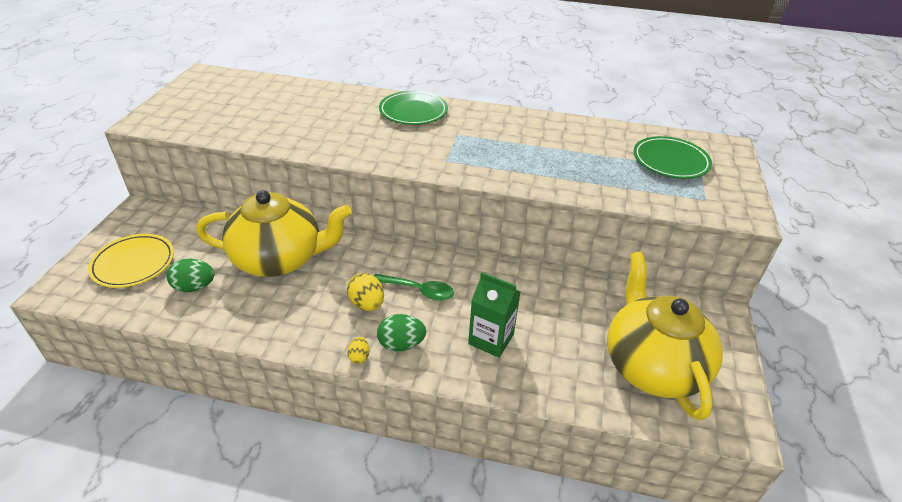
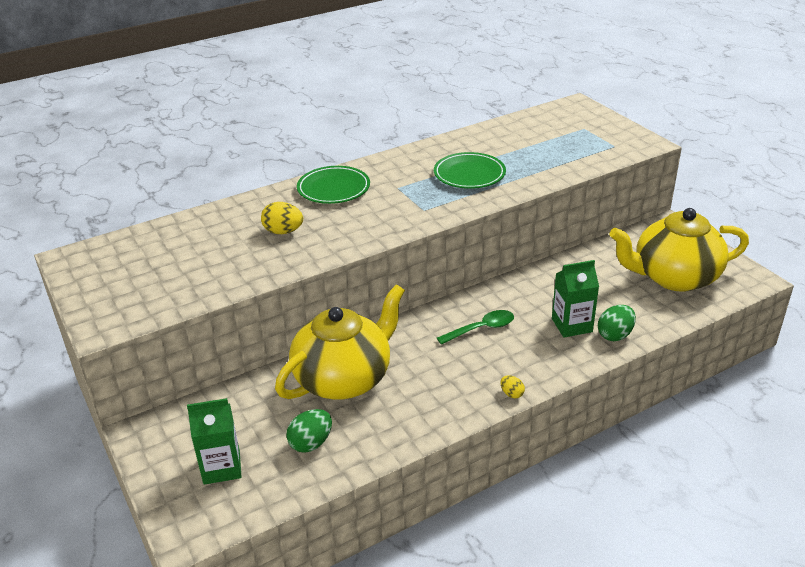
camera: 40 degrees left, 5 degrees down
yellow plate [88,234,174,288] -> green carton [187,398,242,485]
yellow egg [347,273,384,311] -> yellow egg moved to [261,202,303,234]
green egg [377,314,426,351] -> green egg moved to [598,305,636,341]
yellow teapot [607,252,723,420] -> yellow teapot turned 45 degrees counterclockwise [609,208,749,292]
green plate [633,136,712,179] -> green plate moved to [434,152,506,189]

